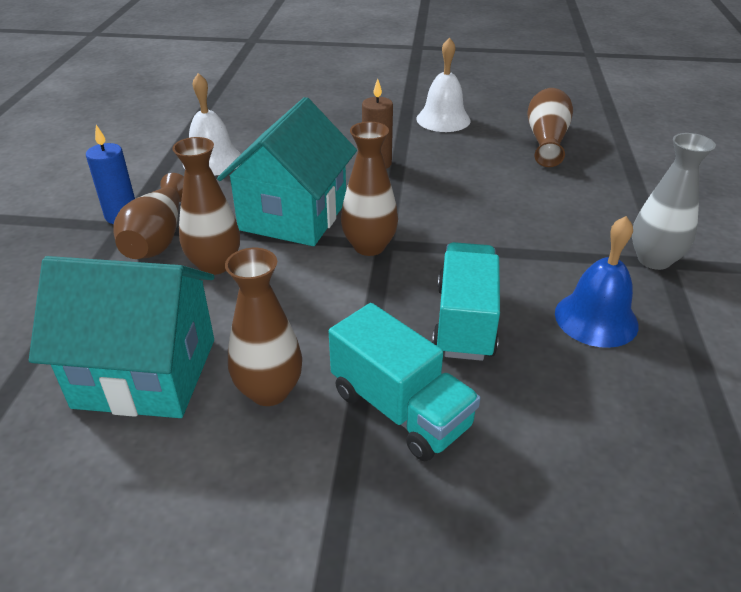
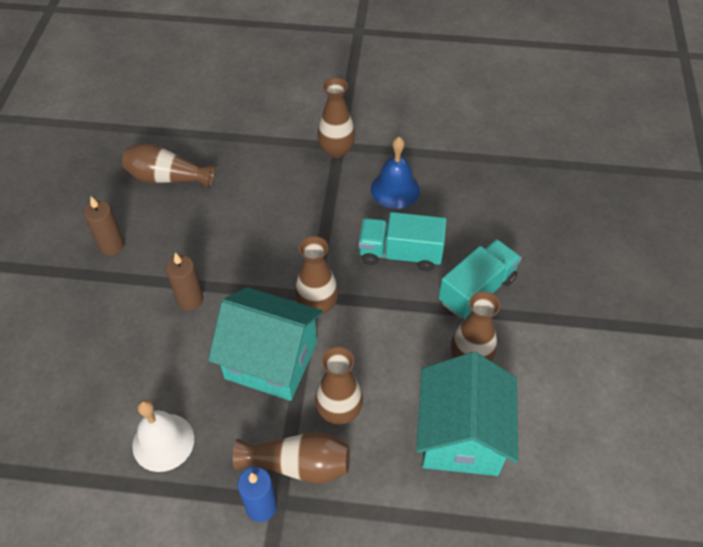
camera: 90 degrees left, 15 degrees up
white bell [416,37,471,132] -> brown candle [84,197,125,256]
grey vase [632,133,716,270] -> brown vase [318,77,355,158]

